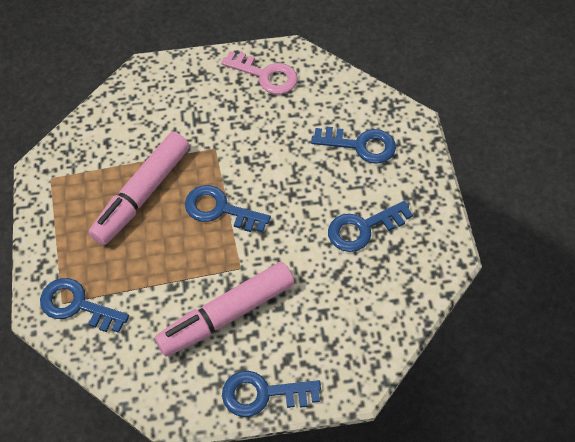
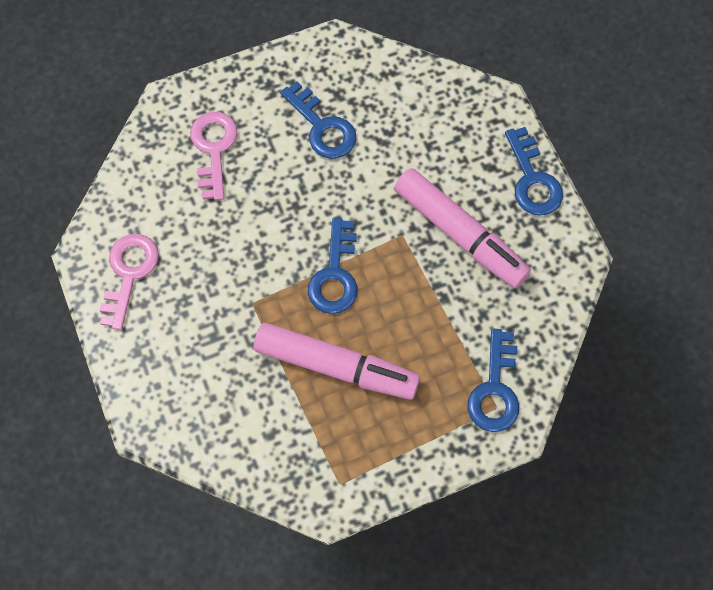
camera: 105 degrees left, 10 degrees up
blue key [311,127,396,164] -> pink key [190,112,238,200]

